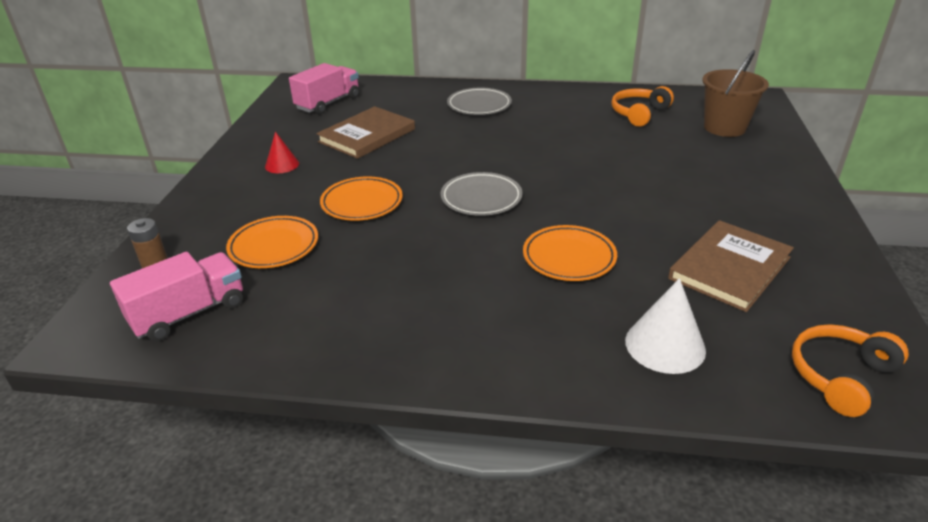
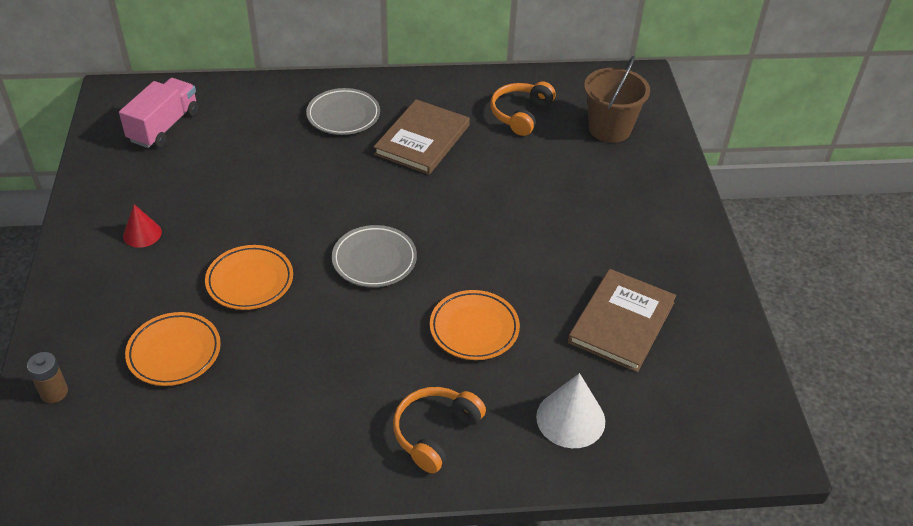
camera: 15 degrees left, 10 degrees up
pink truck [110,252,243,341] -> none
brown book [316,106,415,159] -> brown book moved to [374,99,470,175]
orange headphones [792,324,909,417] -> orange headphones moved to [393,387,486,473]

